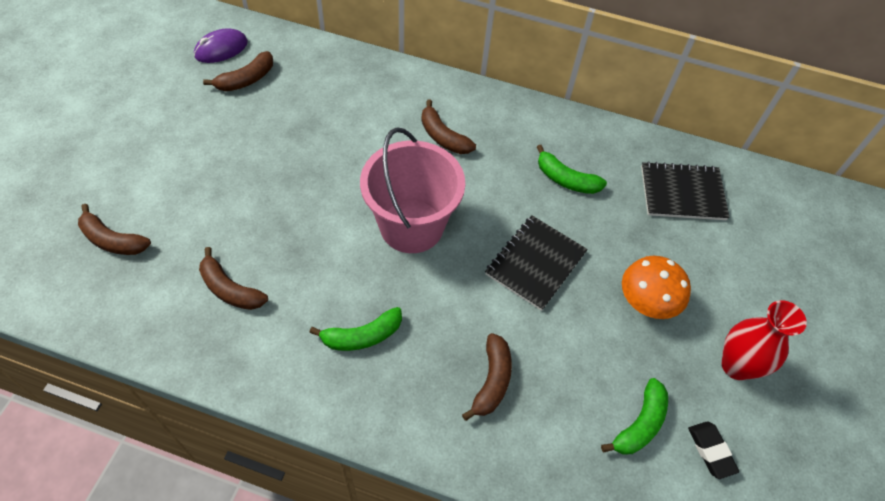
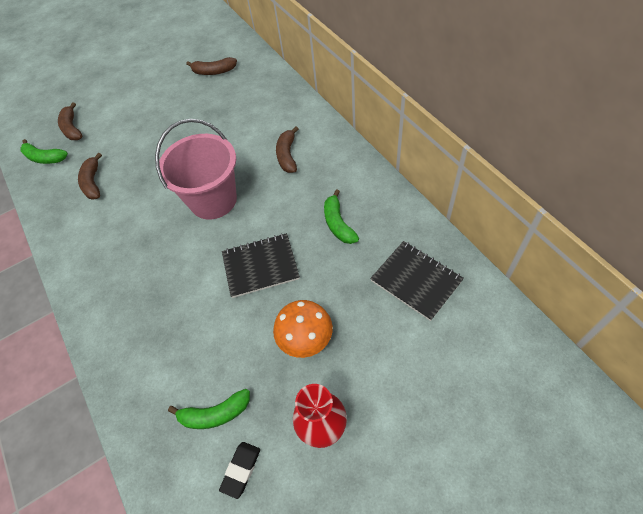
camera: 50 degrees right, 0 degrees up
purple mouse [194,28,248,63] -> none
green banana [309,307,402,351] -> green banana moved to [21,139,68,164]
brown banana [462,333,512,421] -> none

